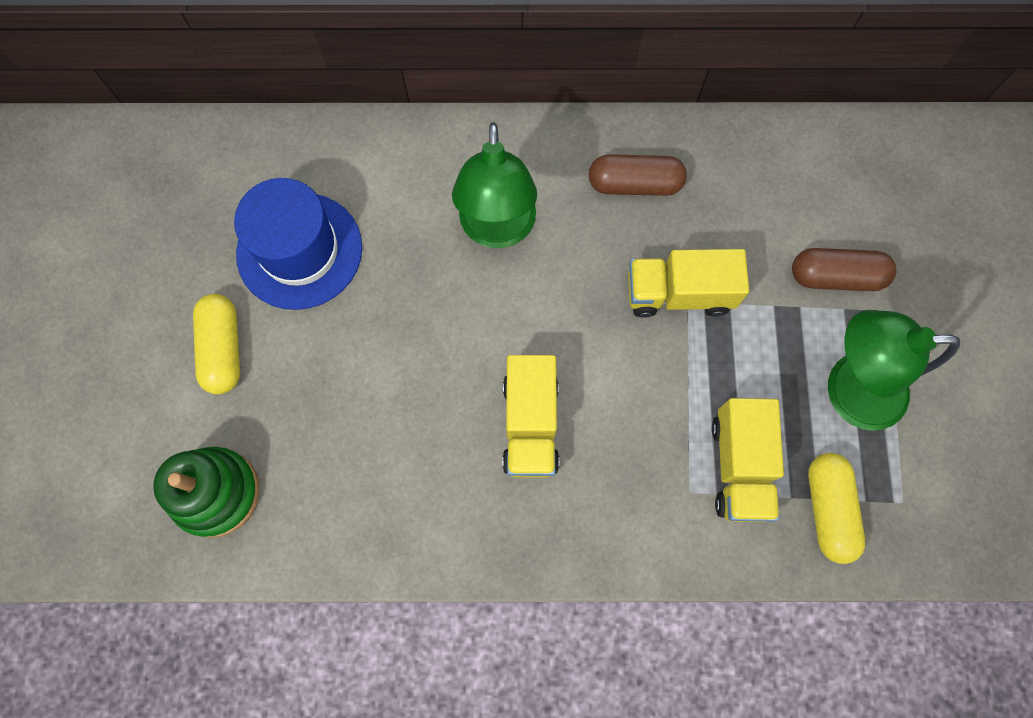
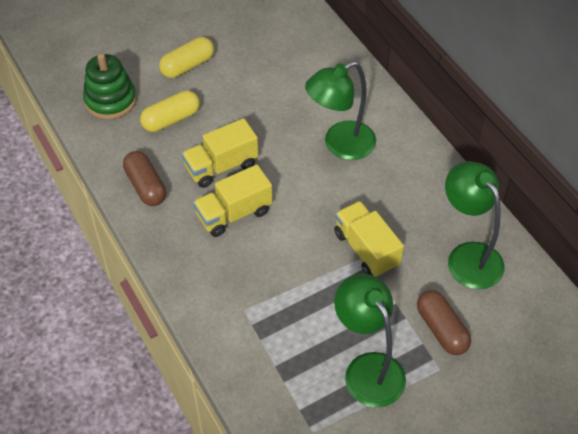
camera: 60 degrees right, 20 degrees down
blue hat [234,178,362,310] -> none
brown capsule [589,154,687,196] -> brown capsule moved to [123,151,166,206]
yellow truck [712,398,784,522] -> yellow truck moved to [182,118,258,188]
yellow capsule [808,453,865,564] -> yellow capsule moved to [140,91,200,132]
none -> green lamp [445,161,505,289]

